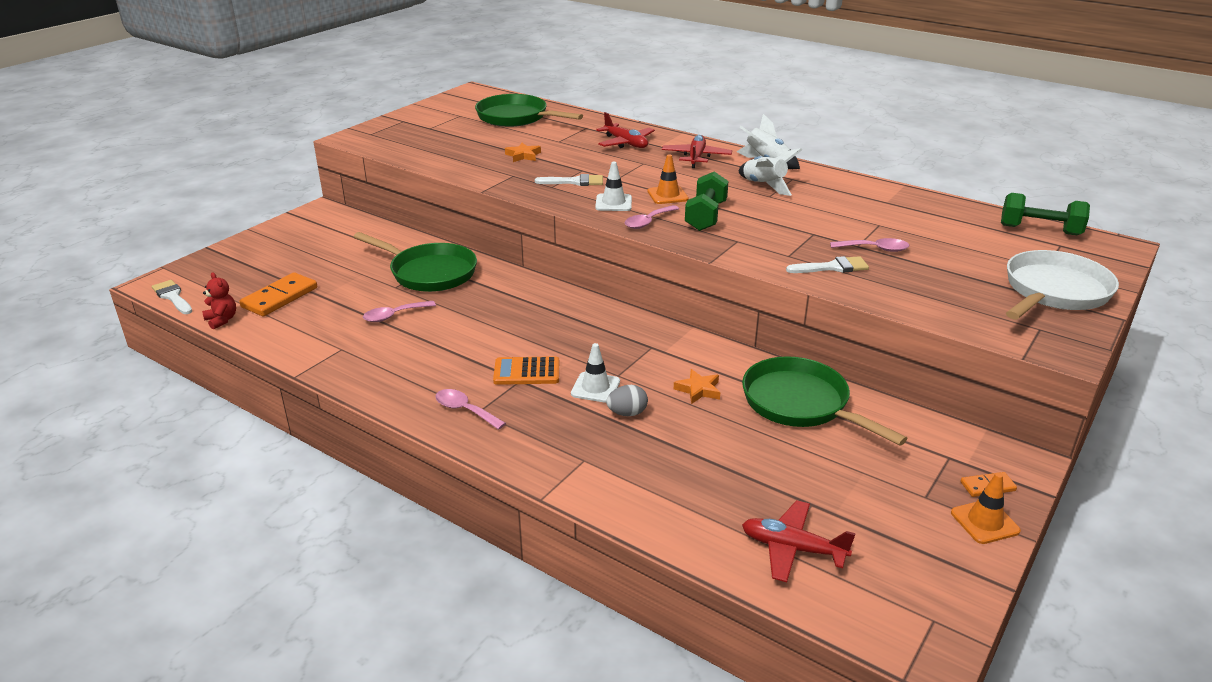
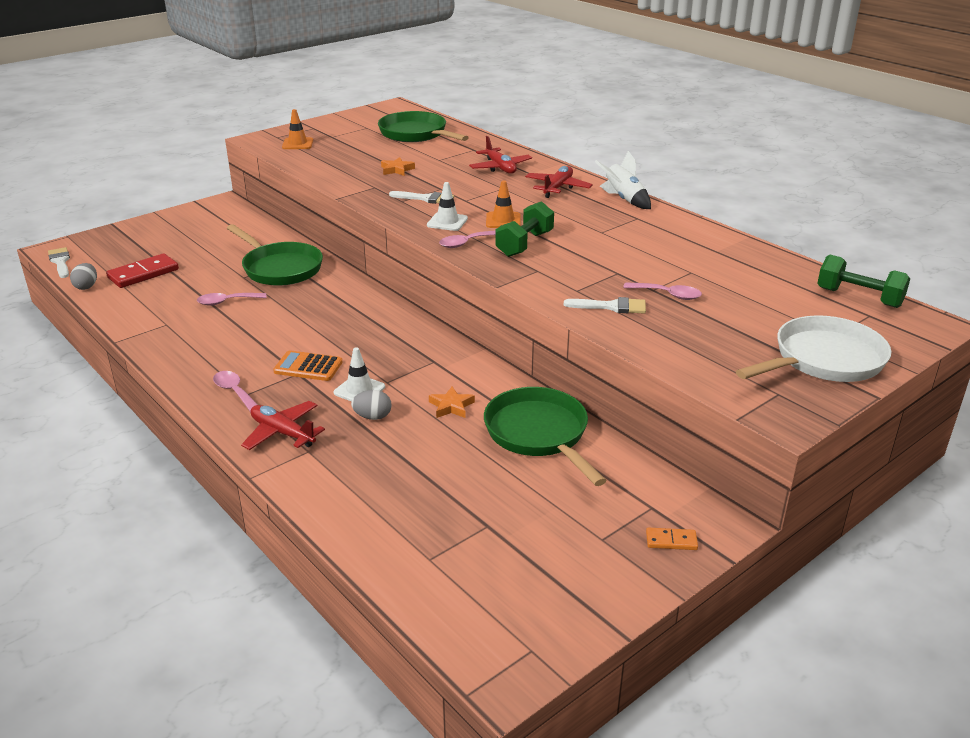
camera: 15 degrees right, 0 degrees up
red teddy bear [202,272,236,329] -> grey egg [70,263,97,290]
orange domino [239,272,317,316] -> red domino [106,253,179,288]
white rocket [739,148,802,196] -> none
red plane [742,500,856,582] -> red plane moved to [241,401,325,450]
orange traffic cone [951,473,1021,544] -> orange traffic cone moved to [282,109,313,149]

